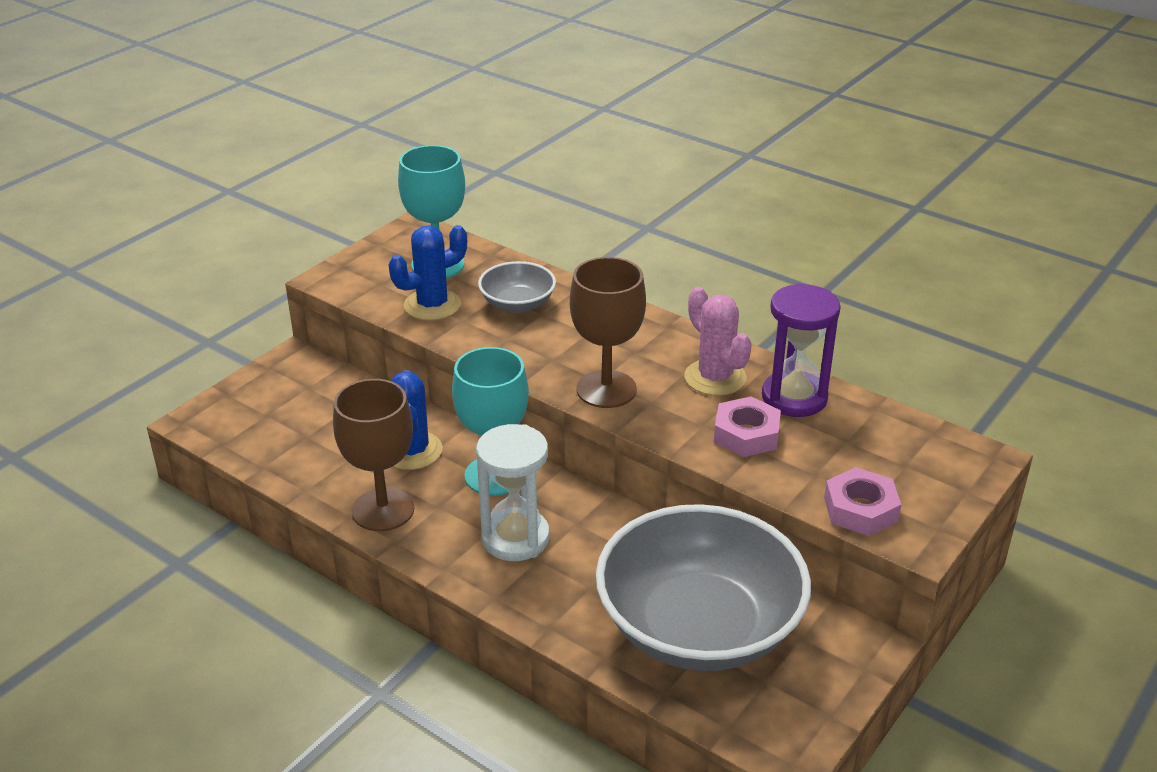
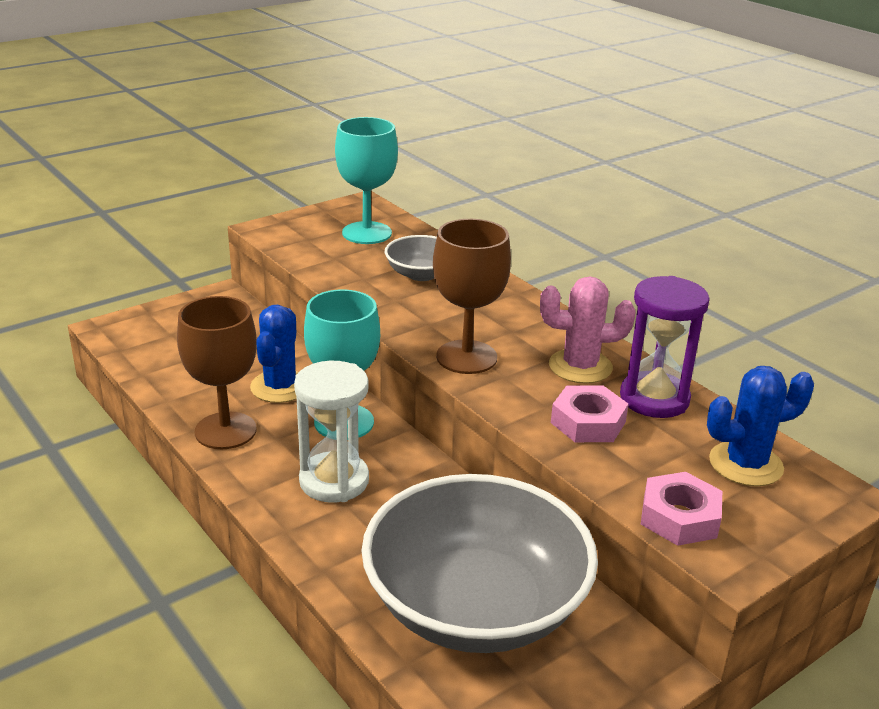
camera: 15 degrees right, 5 degrees down
blue cactus [389,225,467,321] -> blue cactus moved to [707,366,814,486]
pink cactus [684,287,752,396] -> pink cactus turned 75 degrees counterclockwise [540,276,636,384]

